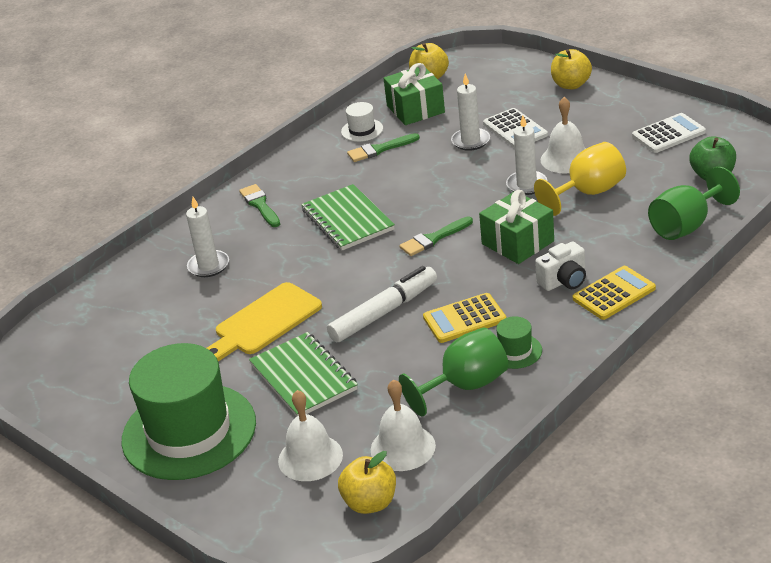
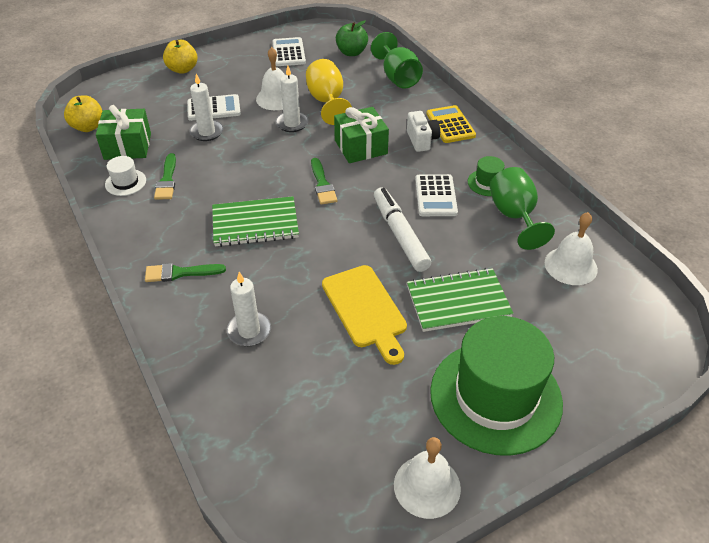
camera: 75 degrees left, 10 degrees up
white bell [278,390,343,481] -> white bell moved to [394,437,461,519]
yellow apple [338,451,396,514] -> none
yellow calculator [423,293,506,343] -> white calculator [415,174,458,216]

